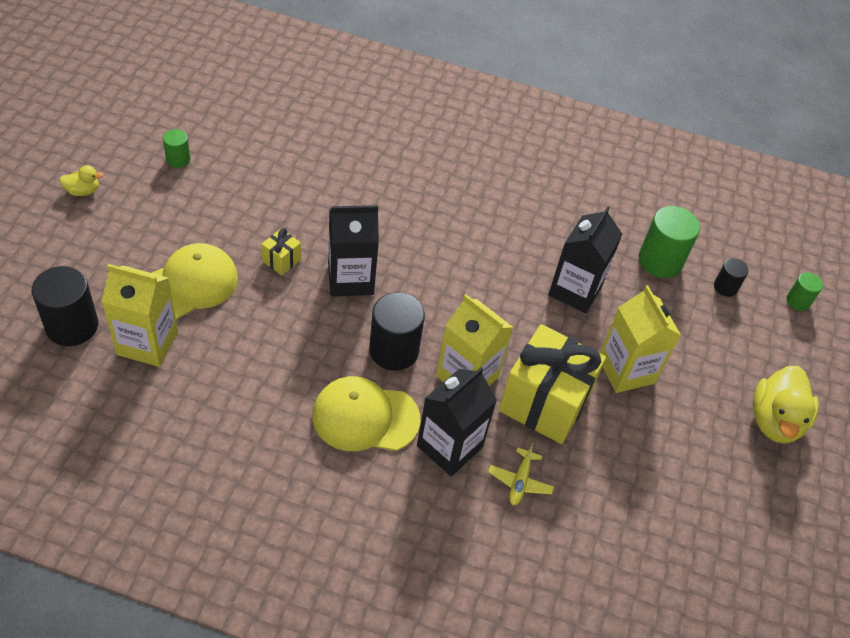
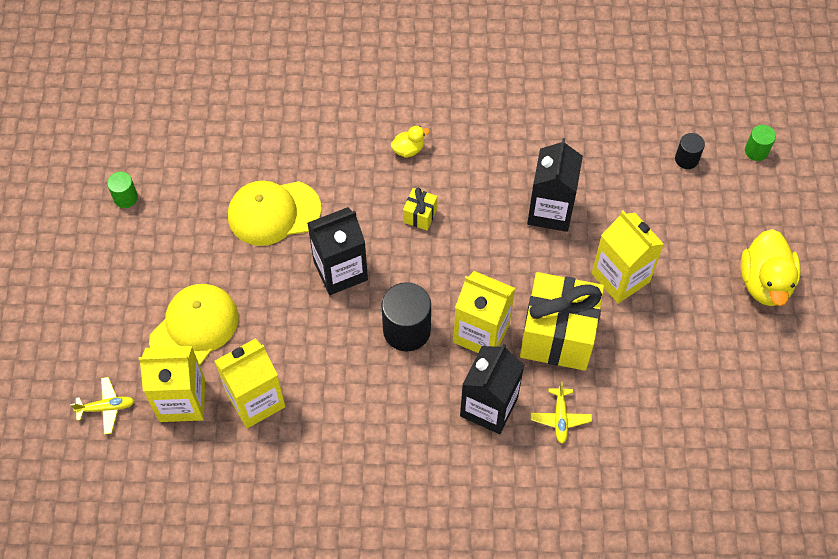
camera: 10 degrees left, 10 degrees up
black cylinder [32,266,98,346] -> yellow plane [70,377,134,435]
yellow duck [59,165,104,196] -> yellow duck moved to [391,126,430,158]
yellow gift [261,228,301,275] -> yellow gift moved to [403,188,437,231]
yellow cap [312,376,421,451] -> yellow cap moved to [228,181,321,246]
green cylinder [639,206,700,278] -> none
none -> yellow carton [214,338,286,428]

